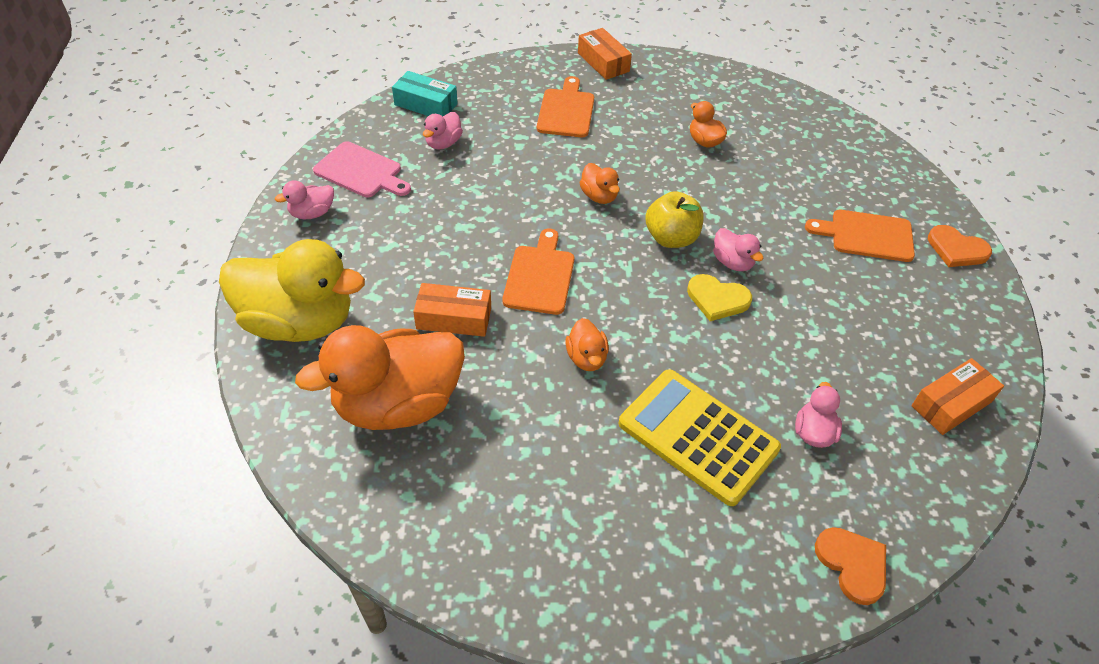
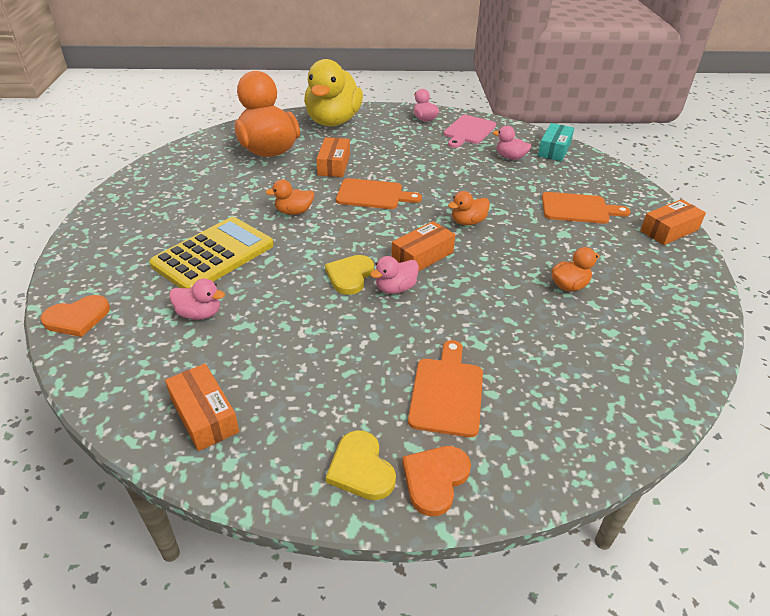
camera: 90 degrees right, 10 degrees down
yellow apple [646,191,704,248] -> orange box [391,221,455,272]
none -> yellow heart [326,430,396,500]

